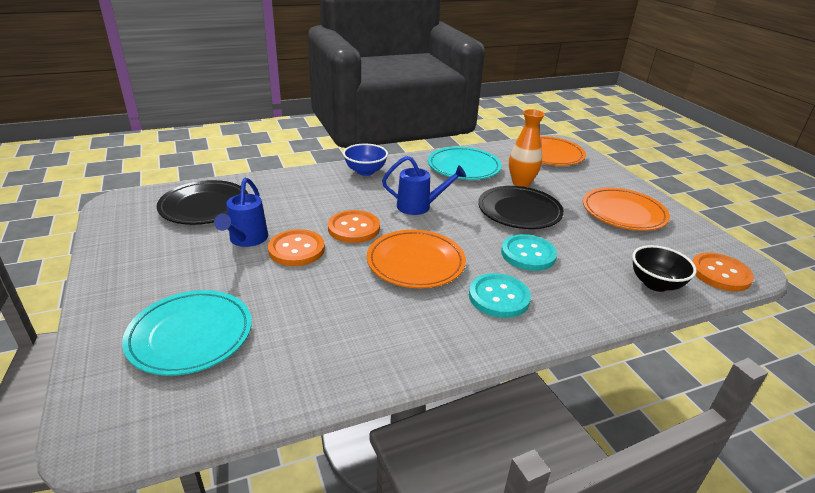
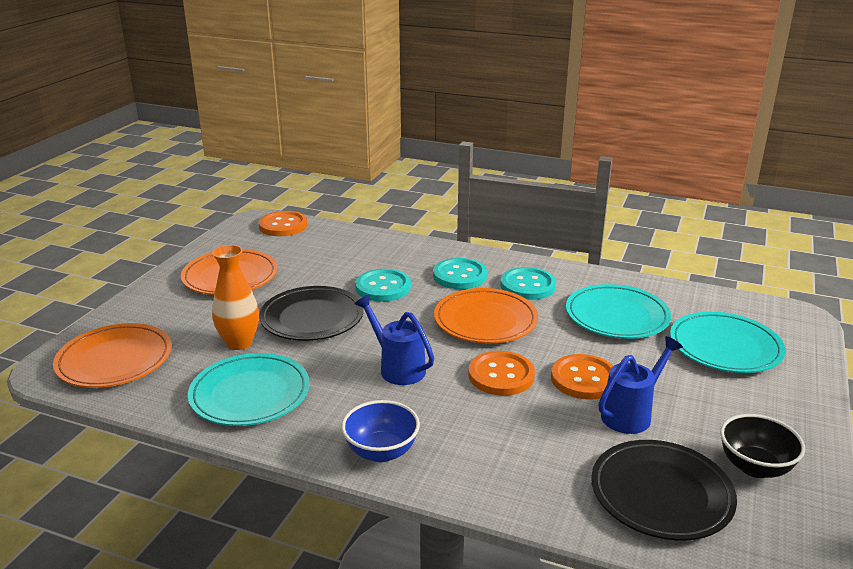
camera: 135 degrees left, 5 degrees down
black bowl [632,245,696,292] -> black bowl moved to [720,414,805,478]
none -> turquoise button [501,267,556,300]
none -> turquoise plate [566,284,671,339]

